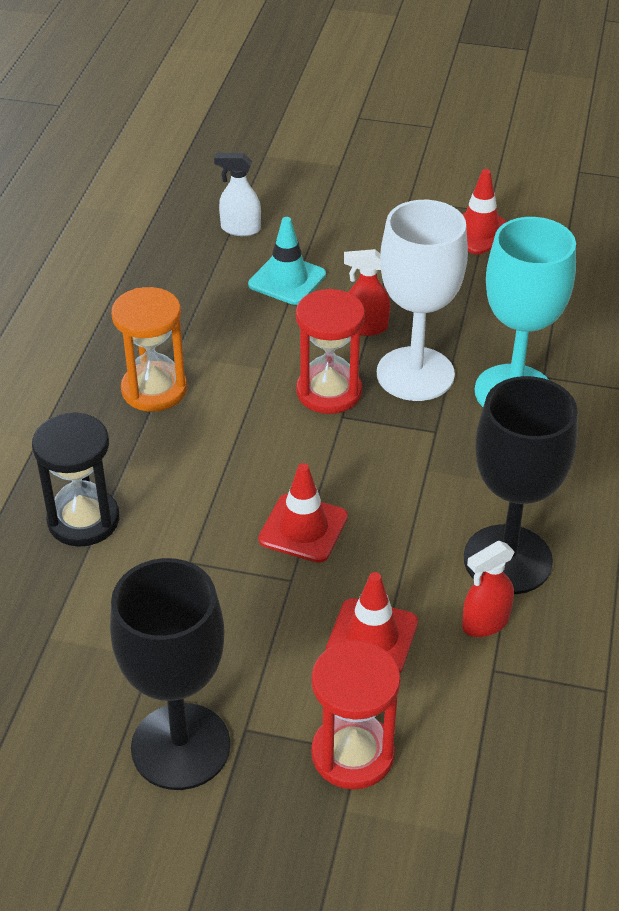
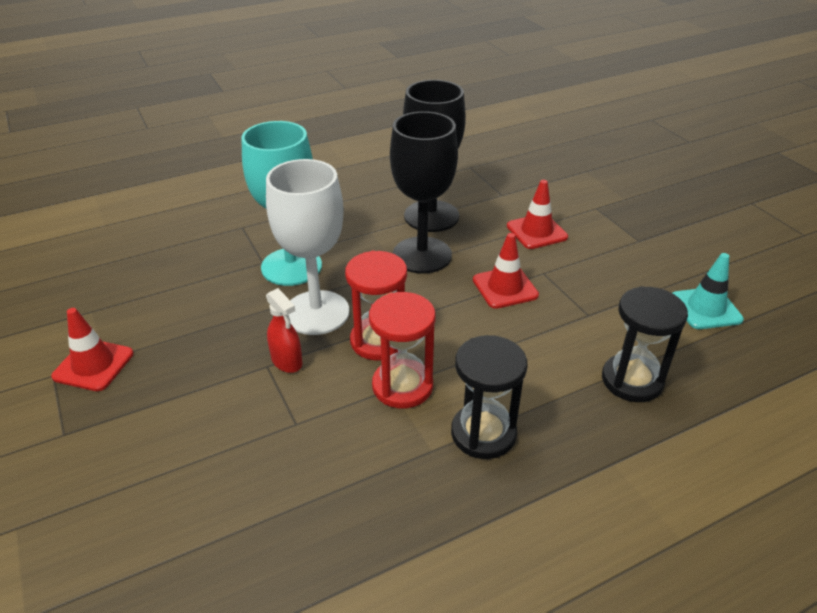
camera: 130 degrees left, 5 degrees down
black goblet [110,558,231,790] -> black goblet moved to [390,111,458,274]
orange hourglass [111,287,187,412] -> black hourglass [451,335,528,459]
white spray bottle [214,153,261,236] -> none
turquoise traffic cone [248,217,326,305] -> turquoise traffic cone moved to [672,253,744,329]
red hourglass [311,640,401,789] -> red hourglass moved to [369,292,436,408]
red spray bottle [462,541,515,637] -> none

